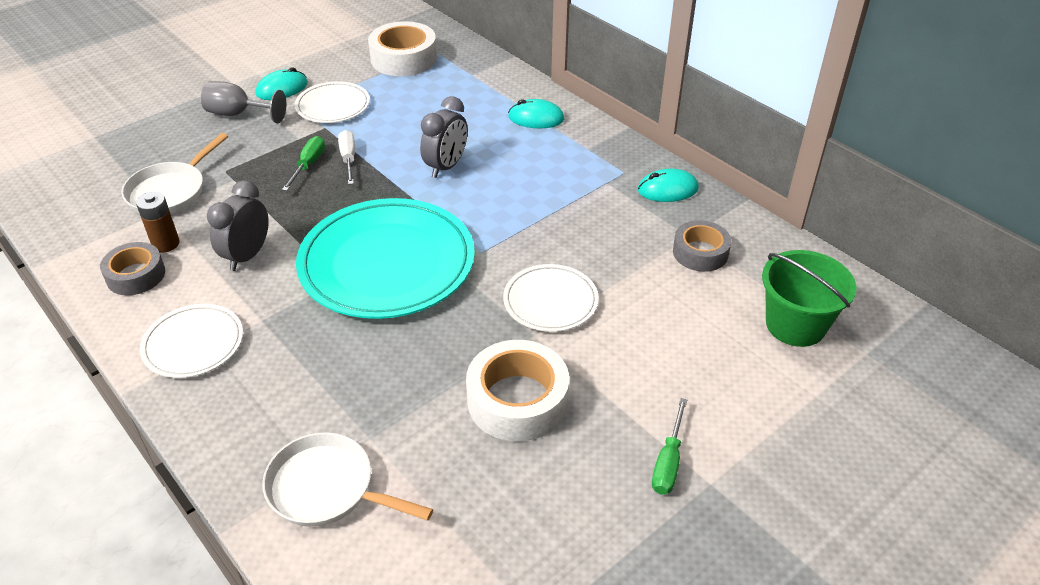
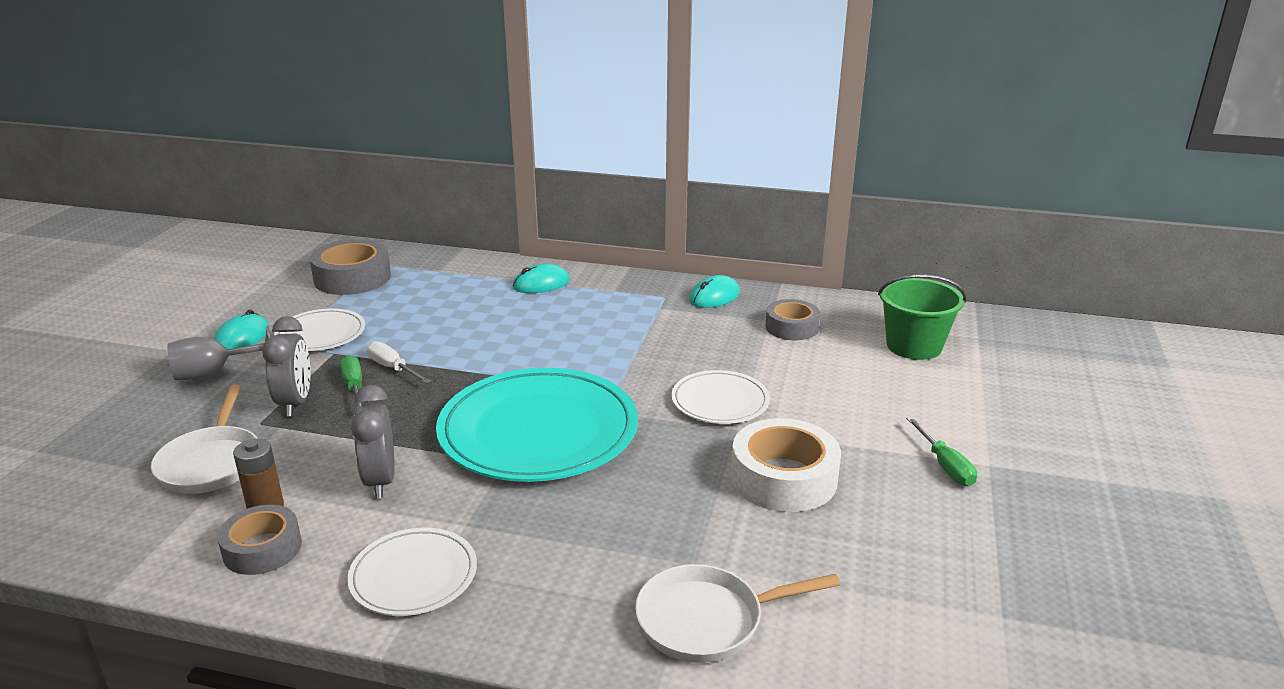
camera: 35 degrees left, 15 degrees down
white tape [368,21,437,76] -> grey tape [310,239,391,295]
grey clock [420,96,468,178] -> grey clock moved to [262,316,310,417]

